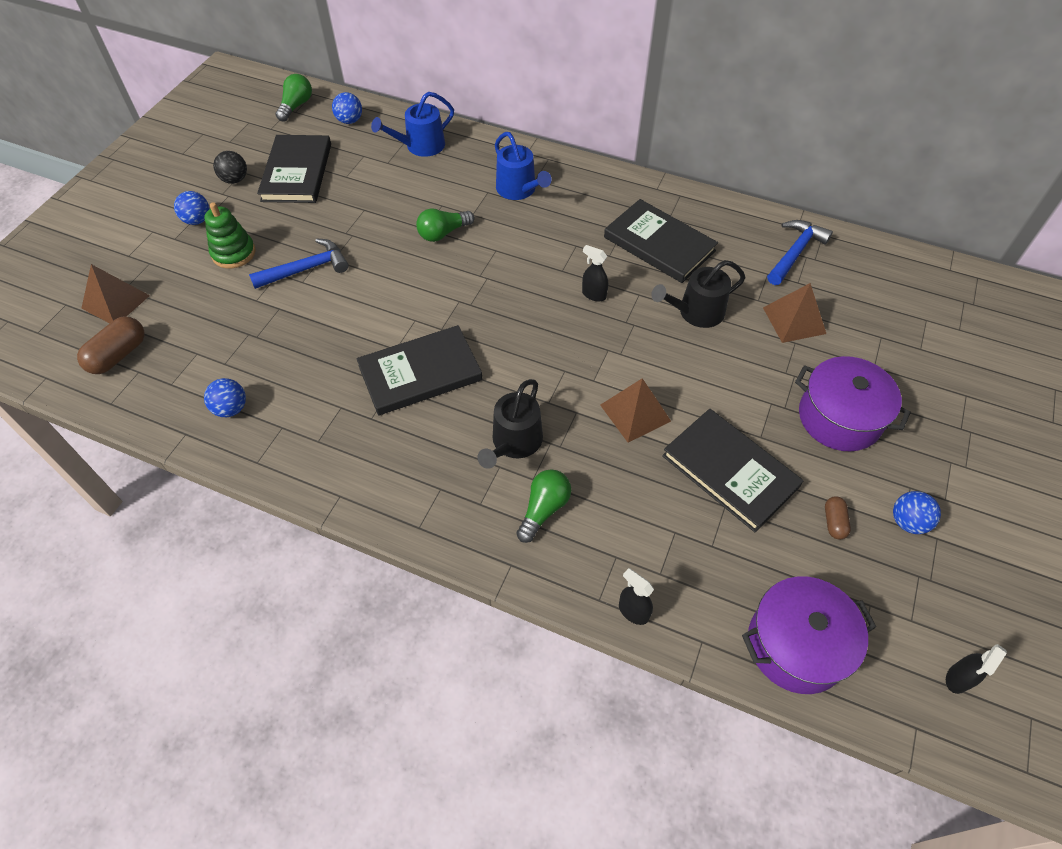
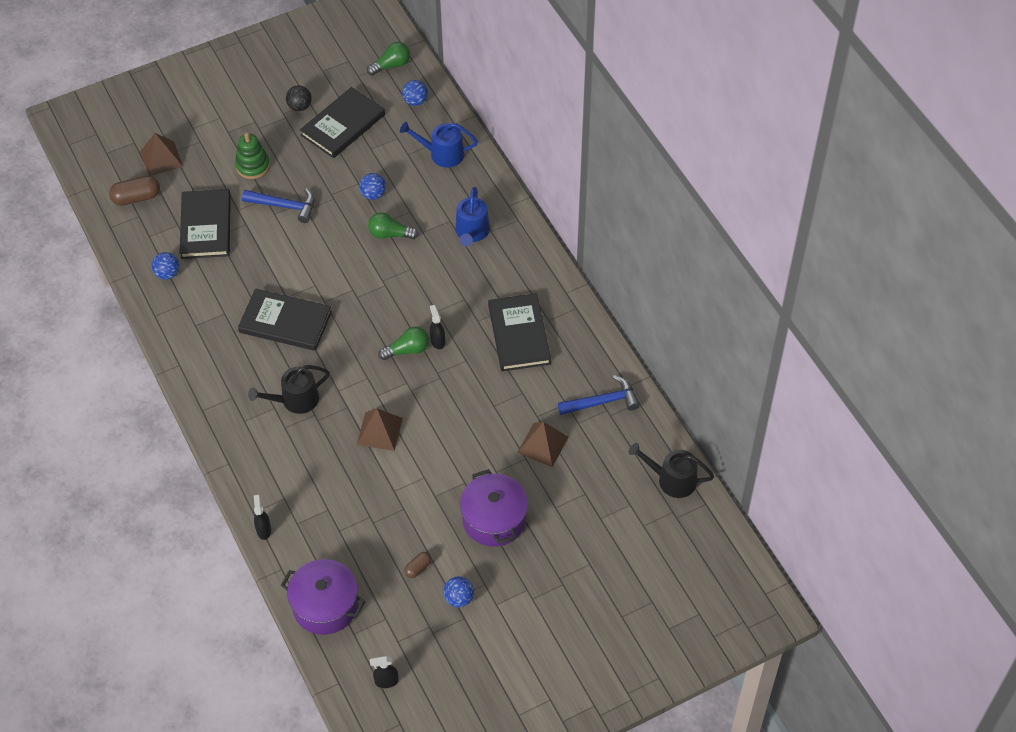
camera: 40 degrees right, 0 degrees up
blue ball [174,191,210,225] -> blue ball moved to [359,173,386,200]
green light bulb [516,469,571,543] -> green light bulb moved to [378,327,429,360]
black watering can [651,260,745,328] -> black watering can moved to [629,443,714,498]
black book [662,409,804,532] -> black book moved to [180,189,231,259]

